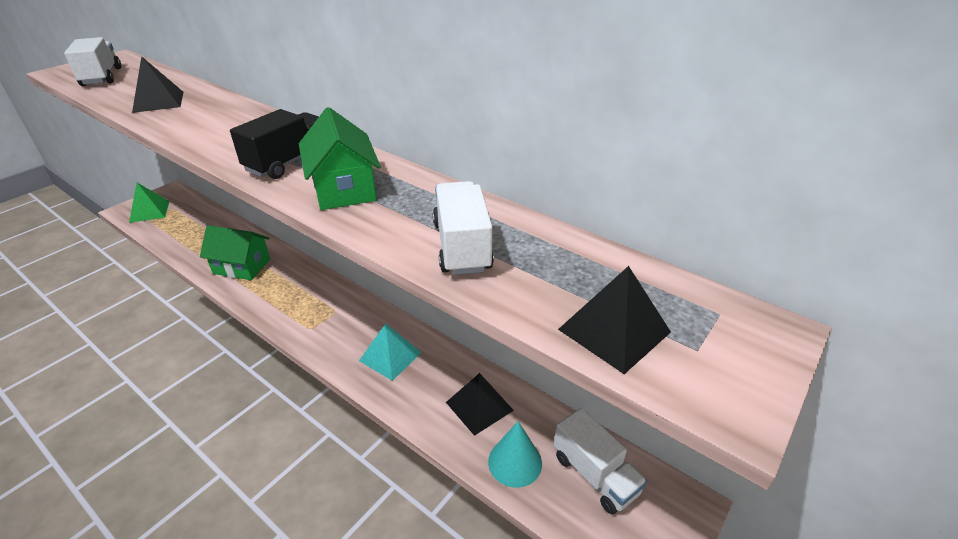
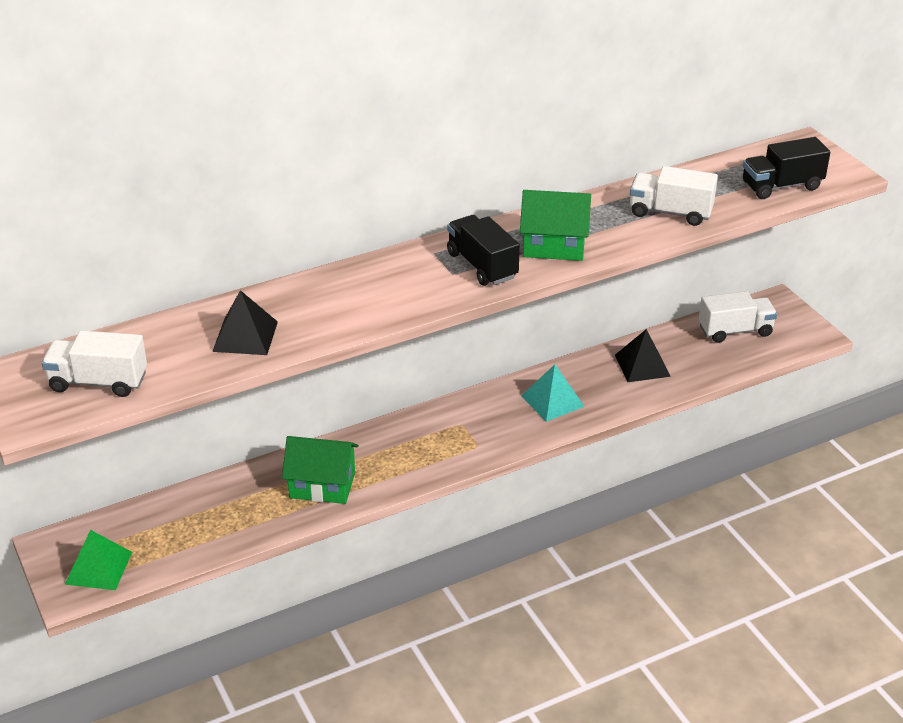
camera: 65 degrees left, 0 degrees up
green house [200,225,270,280] -> green house turned 60 degrees clockwise [282,436,359,504]
turquoise cone [488,421,542,488] -> none
black pyramid [558,266,671,374] -> black truck [743,137,830,199]

